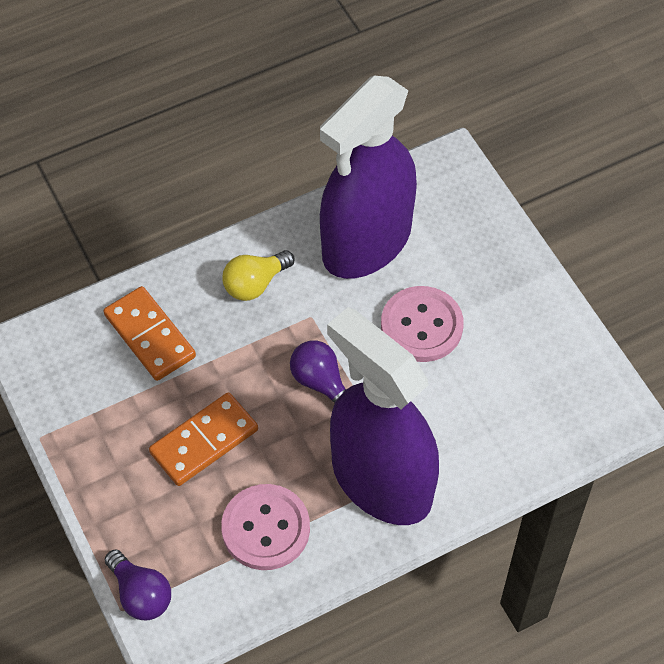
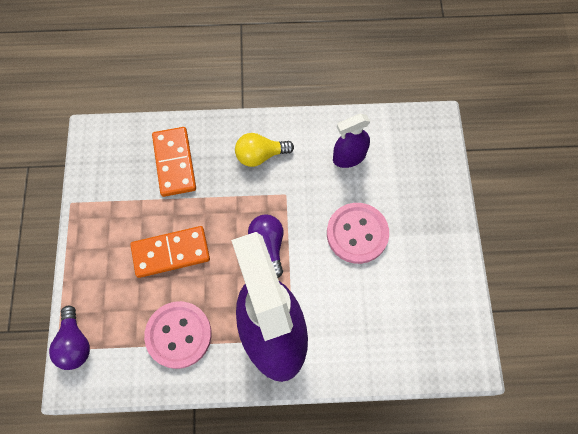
camera: 25 degrees right, 10 degrees up
purple spray bottle [320,76,417,279] -> purple spray bottle [333,114,370,168], size x0.44

